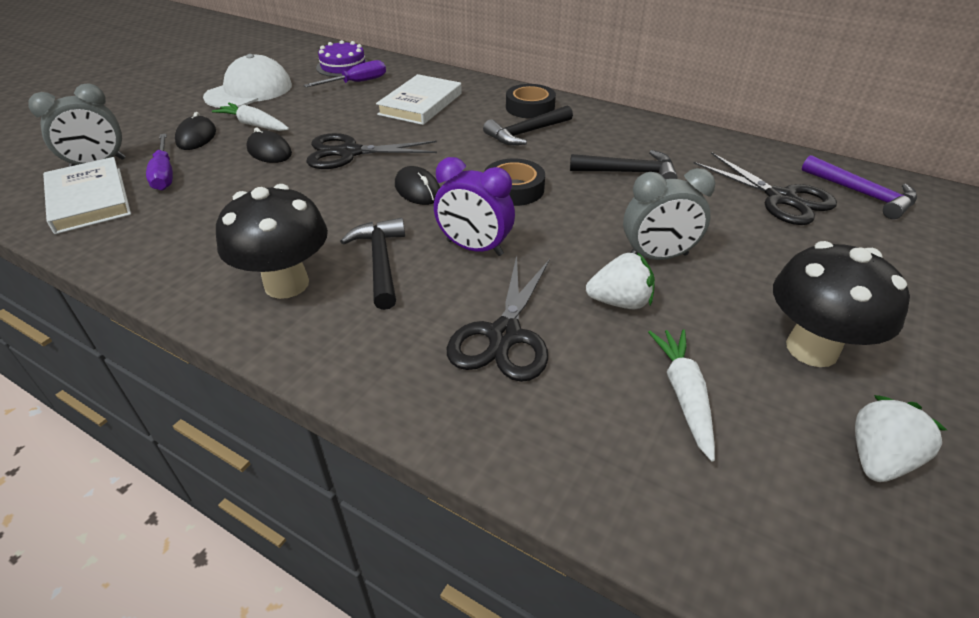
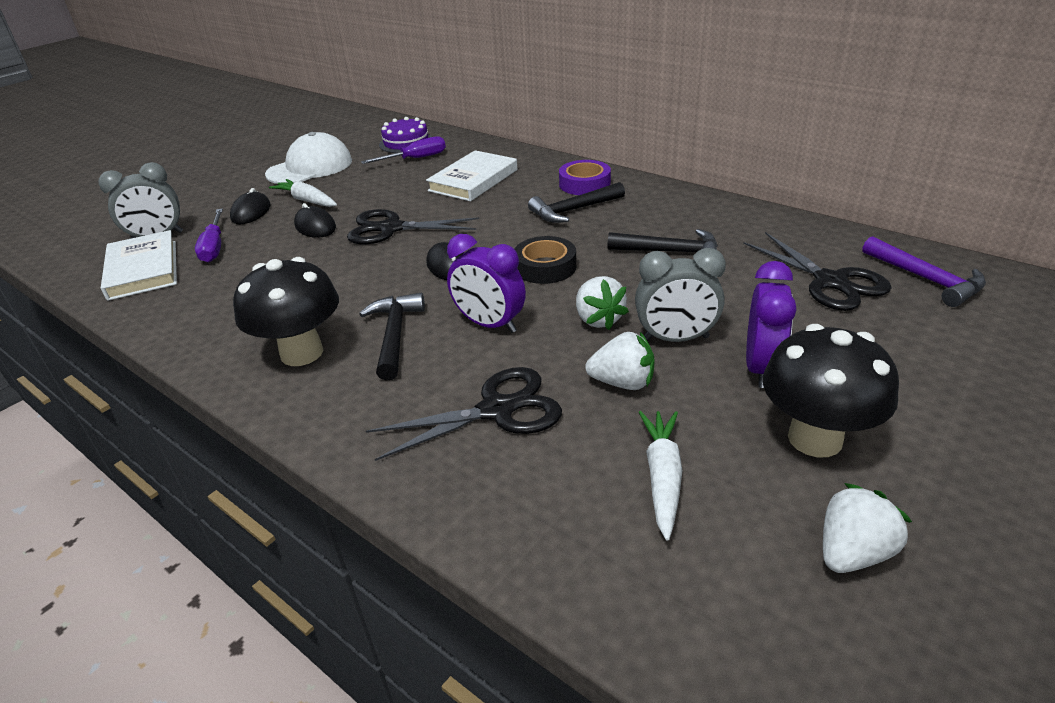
camera: 10 degrees right, 5 degrees down
black scissors [447,256,550,382] -> black scissors turned 135 degrees counterclockwise [366,367,562,461]
black tape [506,84,556,119] -> purple tape [559,160,611,195]
none -> white strawberry [576,276,629,330]
none -> purple clock [746,261,796,388]

